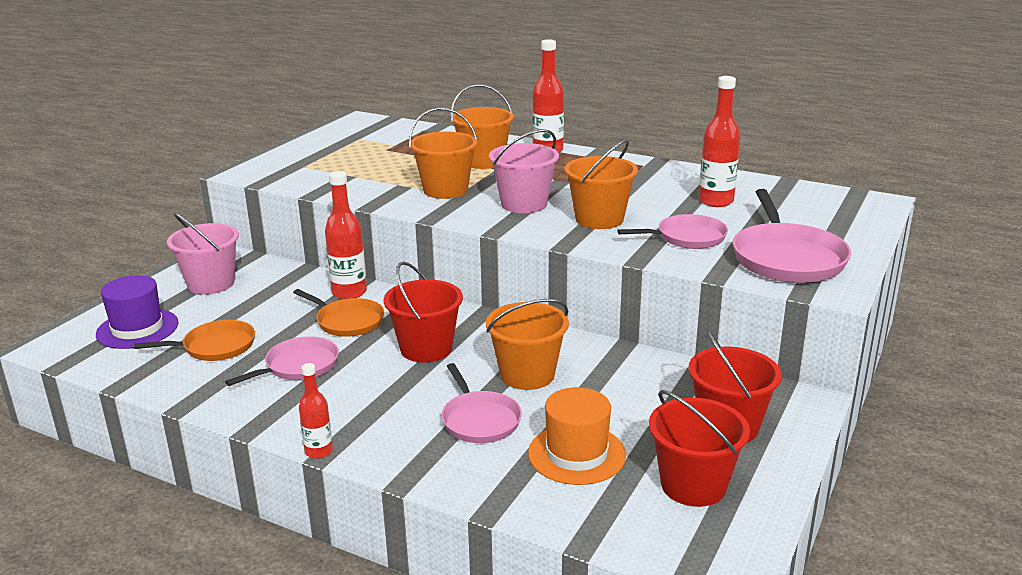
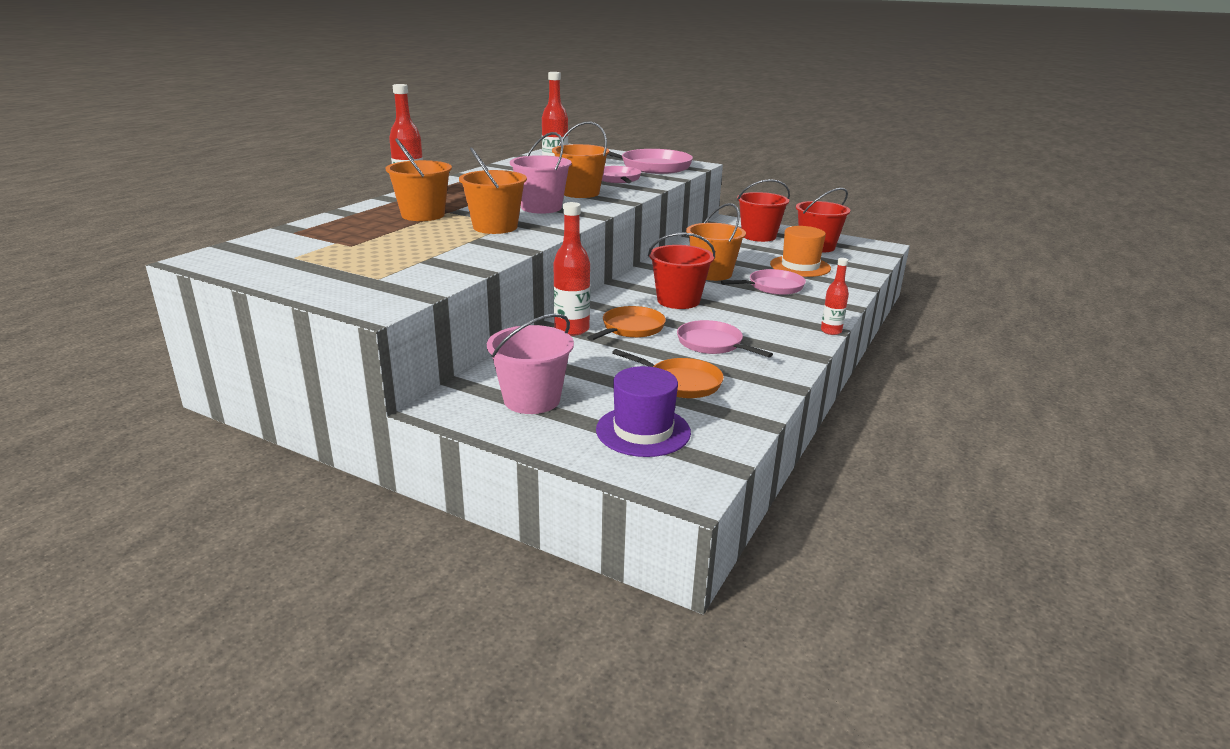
camera: 90 degrees left, 0 degrees up
orange pan [134,320,255,361] -> orange pan turned 135 degrees clockwise [612,349,724,398]

